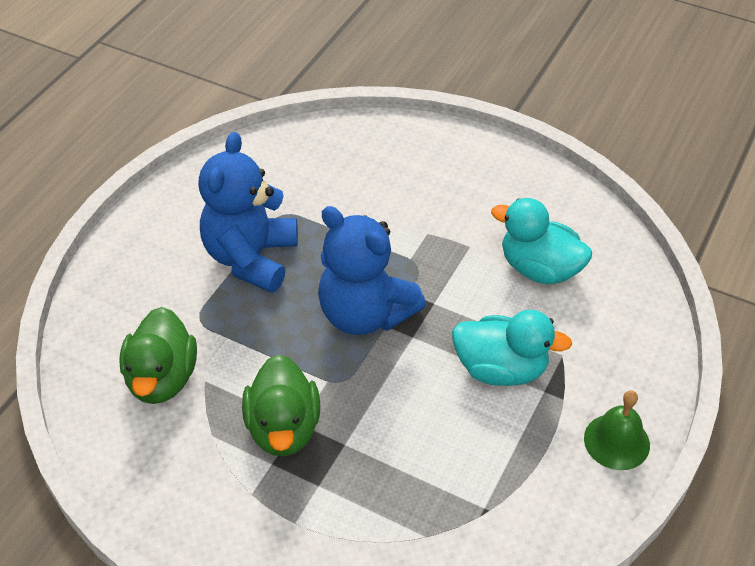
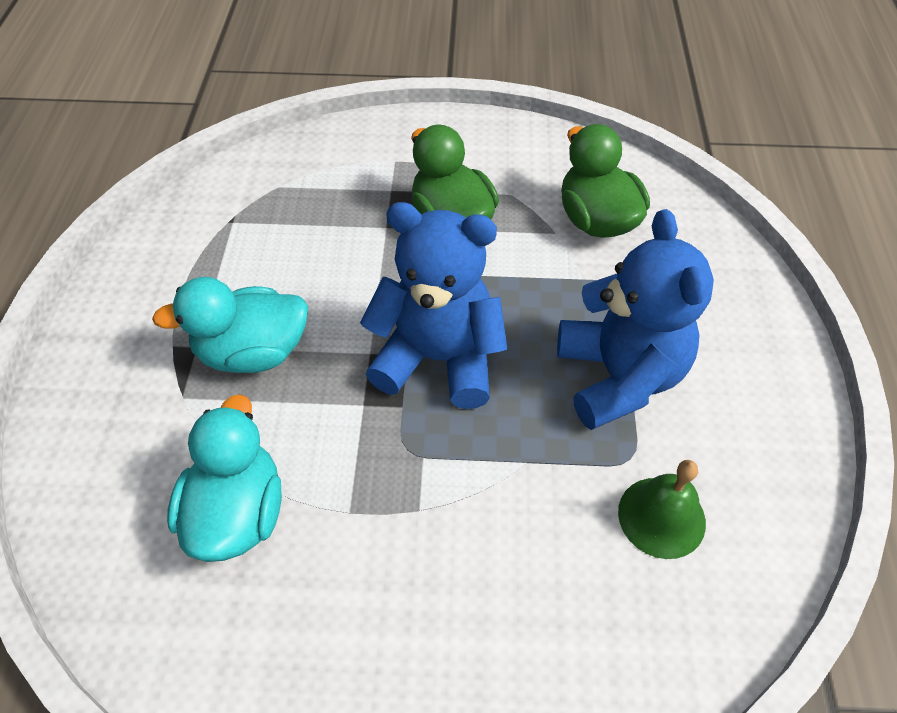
camera: 155 degrees right, 5 degrees up
turquoise duck [491,198,592,284] -> turquoise duck turned 90 degrees counterclockwise [167,394,282,562]
green bell [584,390,650,470] -> green bell moved to [618,460,706,559]

